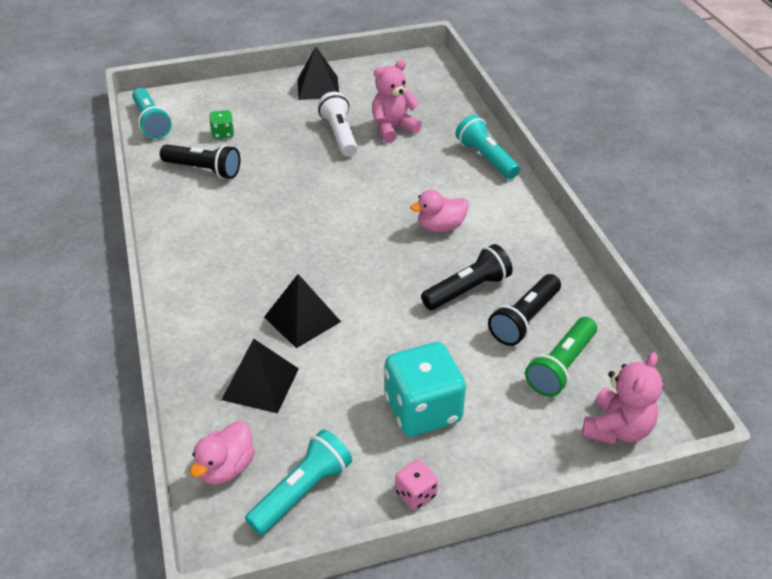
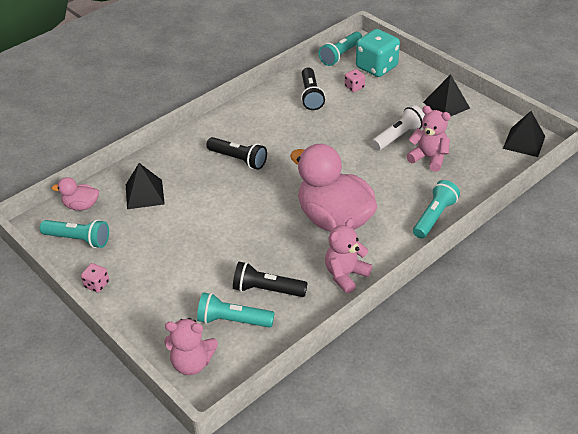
camera: 65 degrees right, 0 degrees up
green dice [209,110,234,139] -> pink dice [345,69,365,92]
black pyramid [264,274,341,348] -> black pyramid moved to [503,111,545,157]
turquoise dice [385,342,466,436] -> turquoise dice moved to [356,29,400,77]
pink duck [410,190,469,232] -> pink duck [290,144,377,232], size x2.22
black flashlight [421,244,513,310] -> black flashlight moved to [206,137,267,170]
green flashlight [525,317,597,397] -> turquoise flashlight [197,292,274,328]
none -> pink teddy bear [325,218,372,293]

